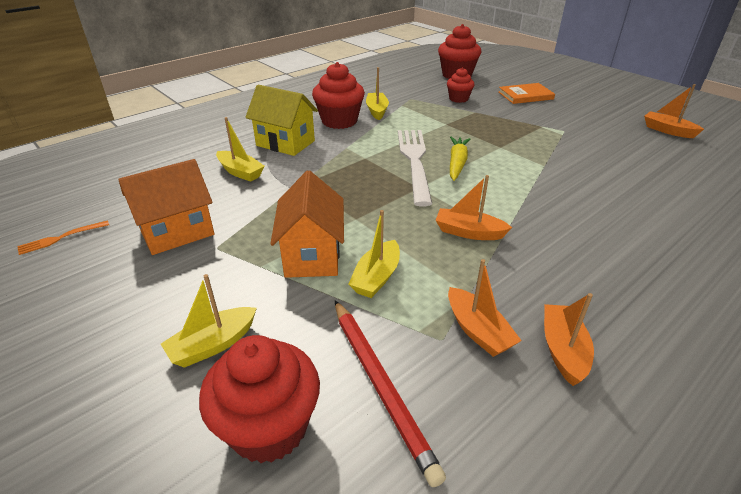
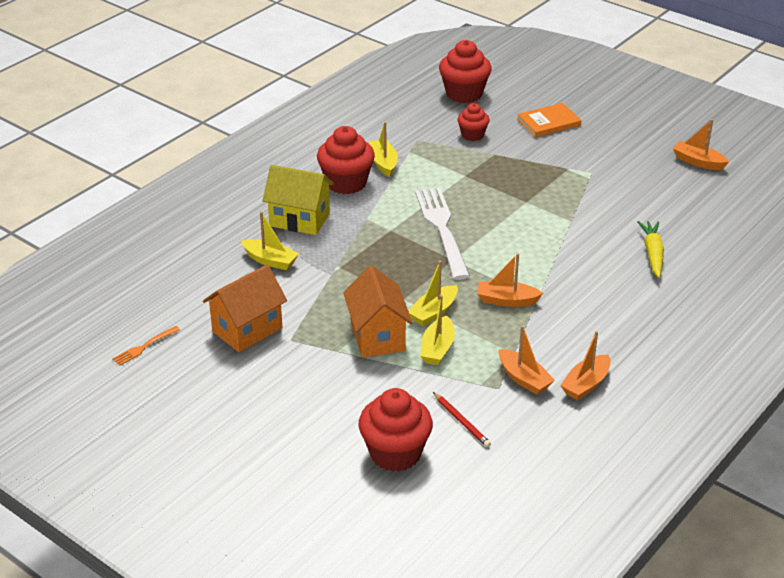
camera: 10 degrees left, 0 degrees up
yellow boat [161,274,257,368] -> yellow boat moved to [408,261,458,326]
red pencil [335,300,446,487] -> red pencil [433,392,491,447], size x0.56
yellow carrot [450,137,470,181] -> yellow carrot moved to [637,221,664,278]
orange boat [544,293,594,386] -> orange boat turned 135 degrees counterclockwise [560,331,610,400]

